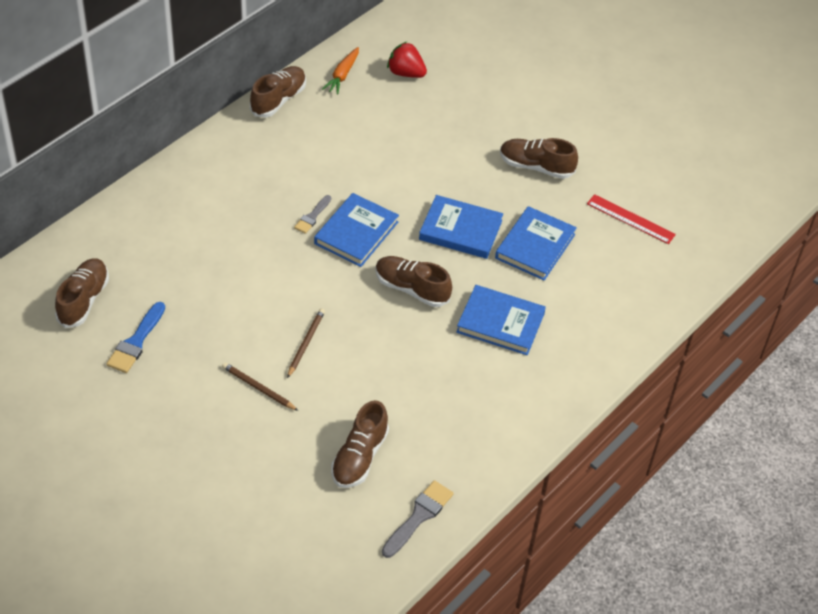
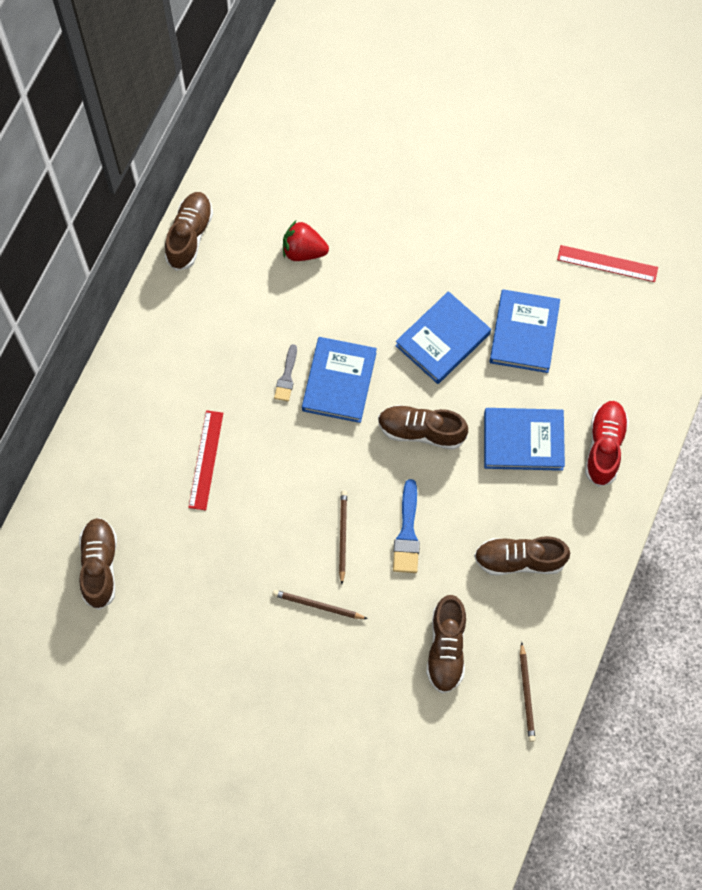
camera: 15 degrees left, 20 degrees up
blue brush [106,302,165,373] -> blue brush moved to [393,479,420,573]
orange carrot [322,47,359,94] -> none
grey brush [382,480,454,558] -> brown pencil [520,642,535,742]
red strawberry [387,42,427,78] -> red strawberry moved to [283,221,329,261]
blue book [419,195,503,259] -> blue book turned 45 degrees counterclockwise [395,291,491,384]
brown shoe [500,138,578,179] -> brown shoe moved to [474,536,570,576]
none -> red ruler [188,410,223,510]
none -> red shoe [585,401,629,487]

